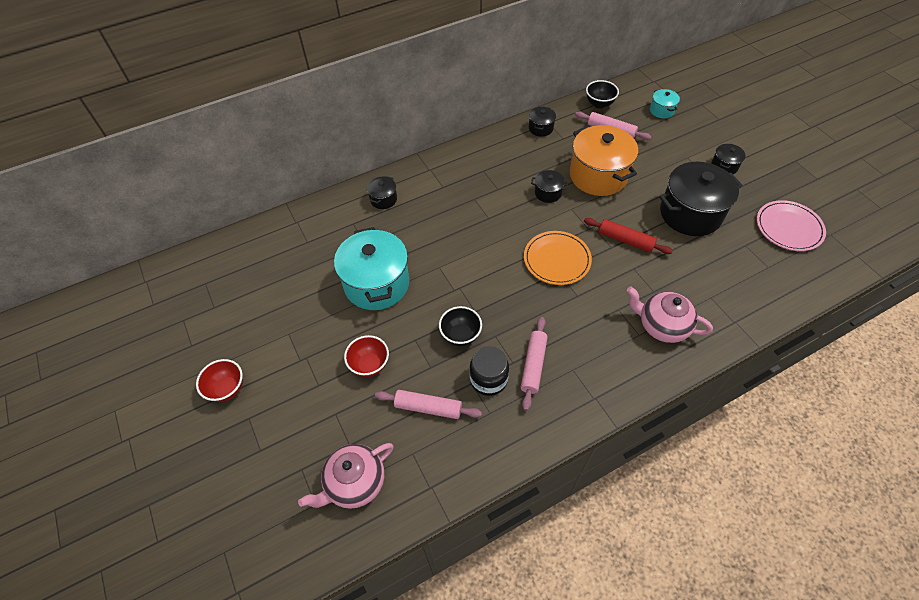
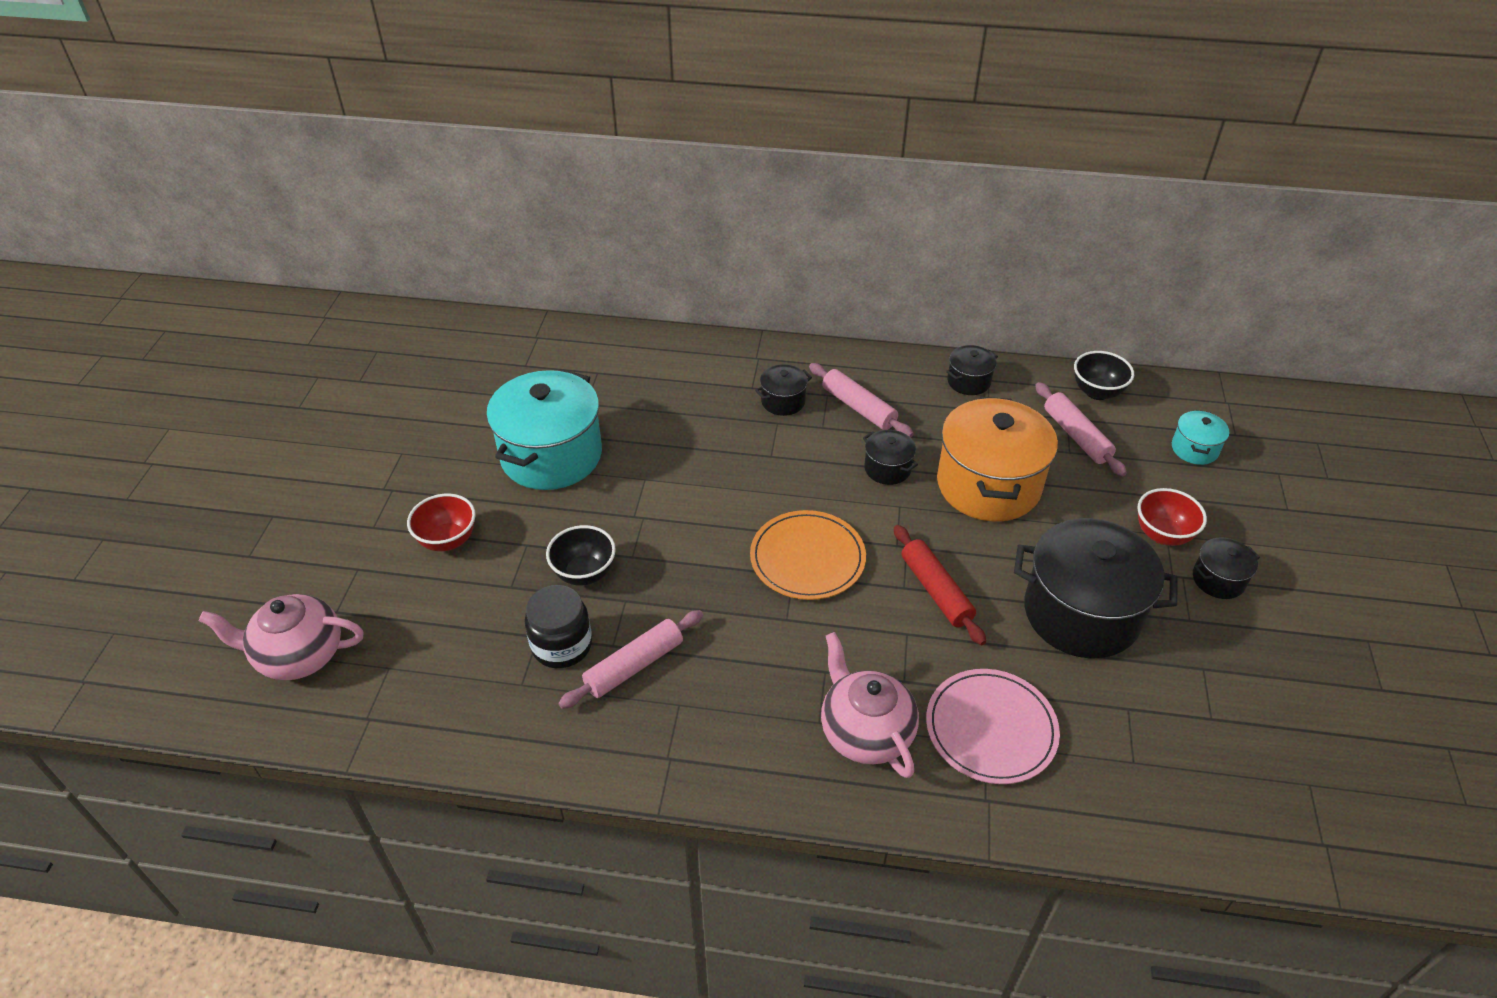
camera: 35 degrees right, 10 degrees down
red bowl [196,359,243,402] -> red bowl moved to [1137,488,1207,546]
black pot [367,176,397,209] -> black pot moved to [755,364,812,416]
pink rolling pin [375,390,482,419] -> pink rolling pin moved to [809,363,914,438]
pink plate [757,200,826,251] -> pink plate moved to [926,669,1060,784]

